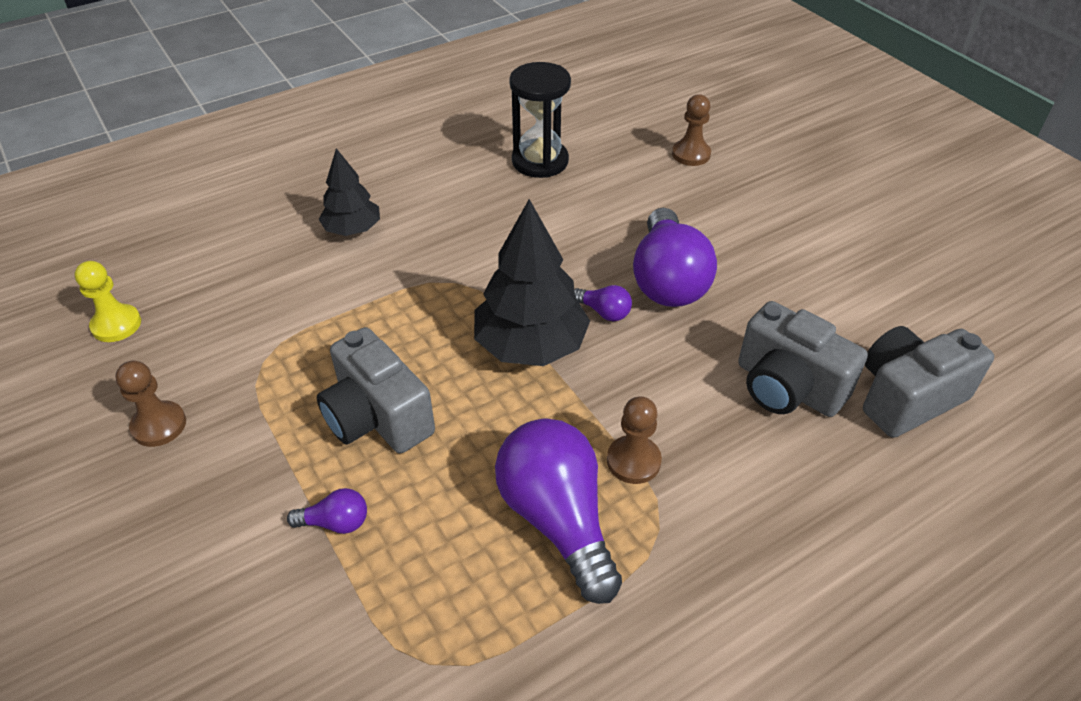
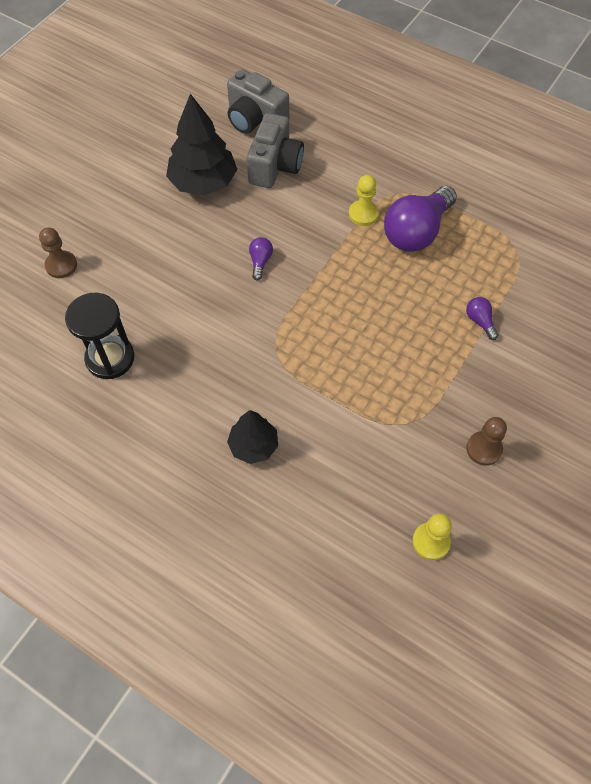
camera: 115 degrees left, 15 degrees up
grey camera [317,327,435,454] -> none
black tree [474,199,590,366] -> black tree moved to [166,94,237,196]
brown pawn [607,396,662,484] -> yellow pawn [349,175,379,226]
purple light bulb [633,208,717,307] -> none

